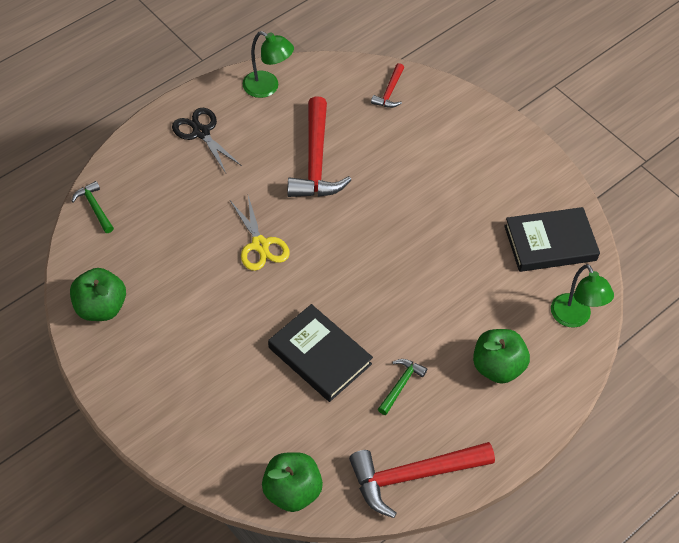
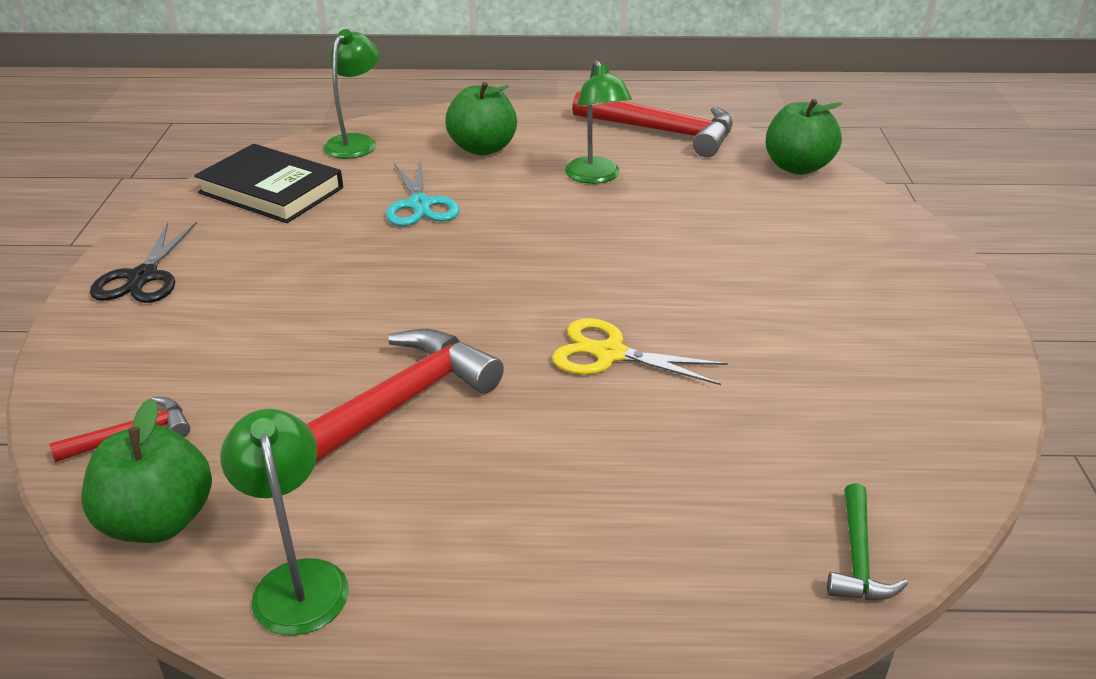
camera: 135 degrees left, 20 degrees down
green apple [70,268,126,321] -> green apple moved to [81,398,212,543]
black scissors [172,108,242,173] -> black scissors moved to [90,222,197,303]
yellow scissors [230,196,290,271] -> yellow scissors turned 90 degrees counterclockwise [552,318,728,385]
black book [268,304,373,402] -> none
green hammer [378,359,427,415] -> green lamp [565,60,632,184]
none -> turquoise scissors [386,161,460,226]

